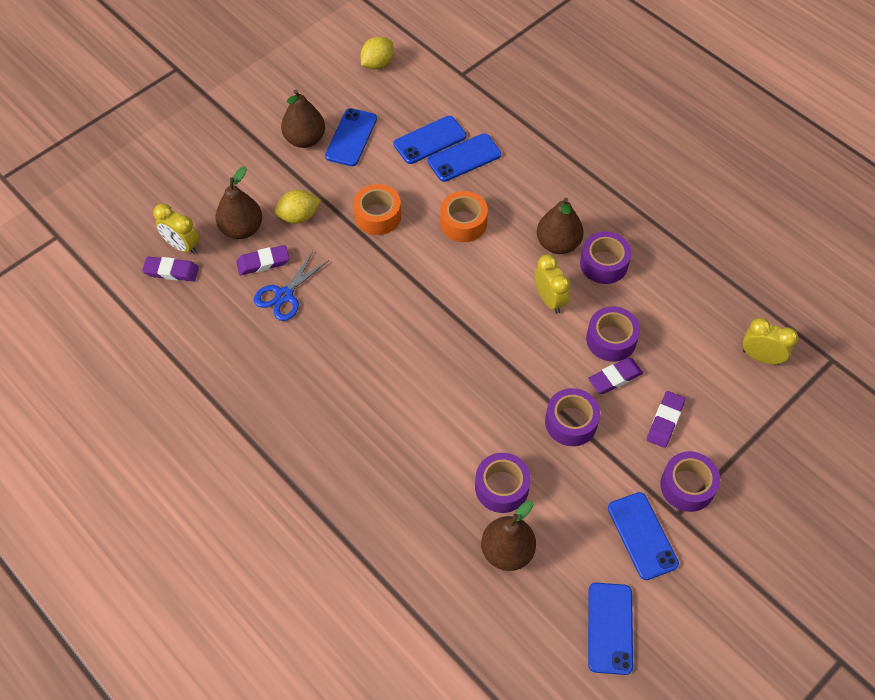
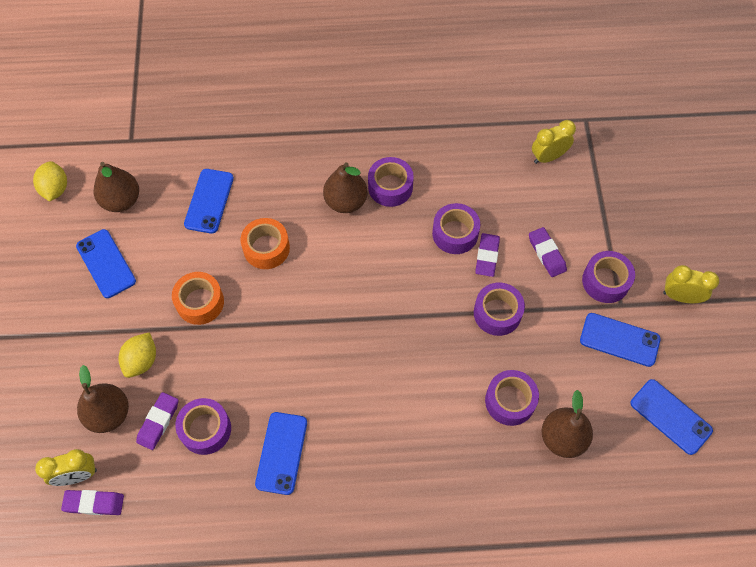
camera: 50 degrees left, 5 degrees up
purple eraser [142,257,199,281] -> purple eraser turned 45 degrees clockwise [61,490,124,515]
blue scissors [254,251,329,321] -> purple tape [175,398,231,455]
brown pear [281,89,325,148] -> brown pear moved to [94,162,139,212]
blue phone [394,116,466,164] -> blue phone moved to [255,412,307,495]
yellow clock [534,254,571,314] -> yellow clock moved to [663,265,719,303]

